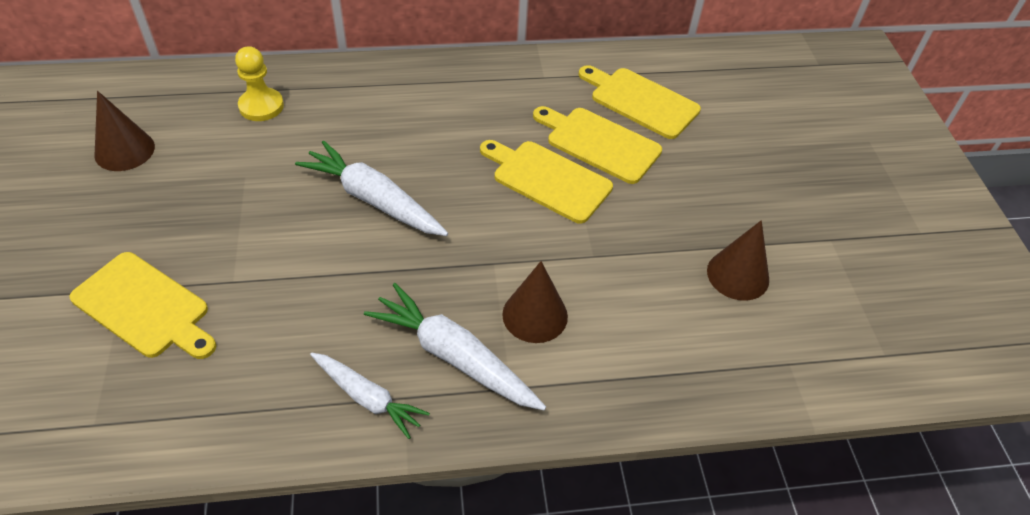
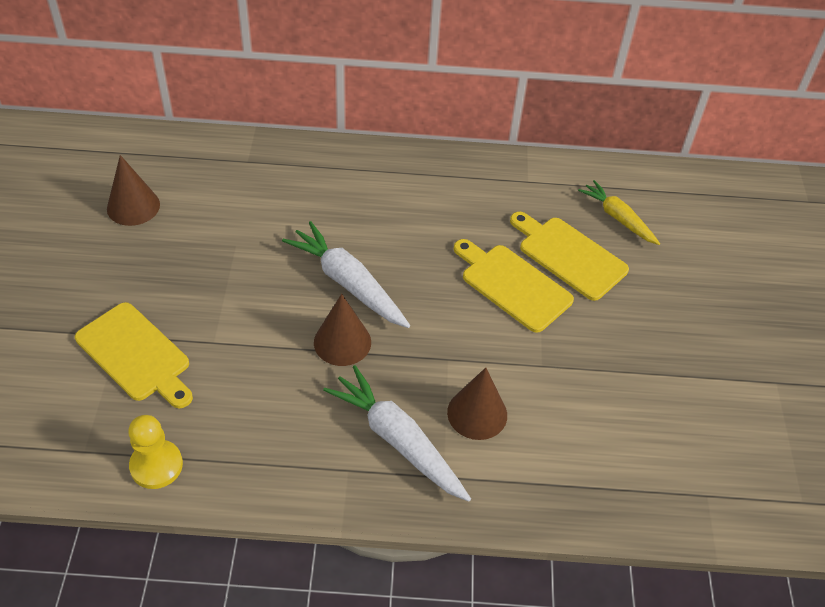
camera: 10 degrees right, 0 degrees up
yellow pawn [235,46,284,121] -> yellow pawn moved to [128,415,183,489]
white carrot [310,353,430,439] -> none
yellow cutting board [579,65,701,139] -> yellow carrot [578,180,660,245]
brown cone [707,220,769,301] -> brown cone moved to [314,294,371,366]

